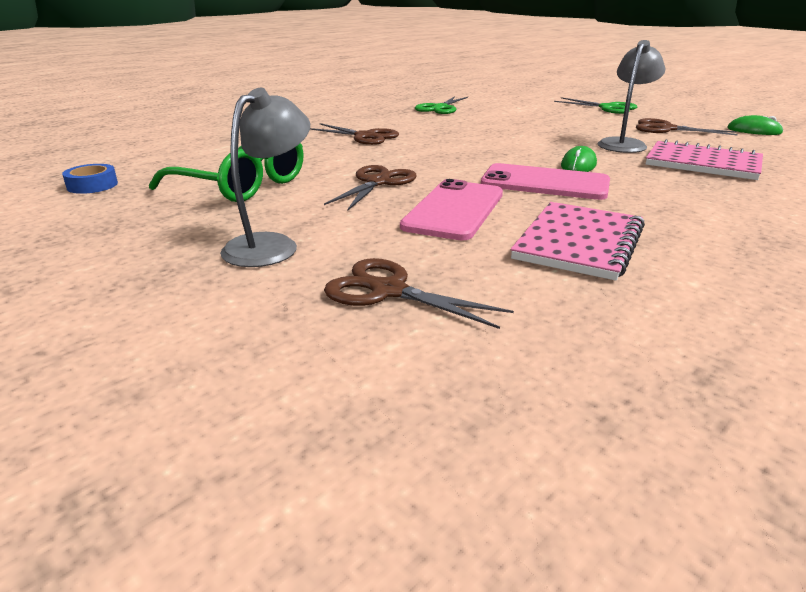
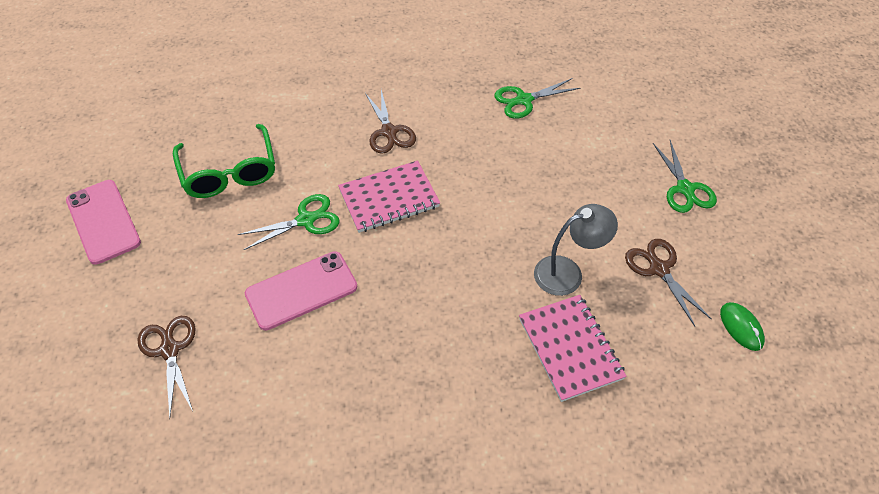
camera: 40 degrees right, 25 degrees up
blue tape [62,164,118,194] -> none
grey lamp [220,88,310,267] -> none
brown scissors [324,165,416,211] -> green scissors [238,194,340,250]
pink phone [481,163,610,200] -> pink phone moved to [66,180,141,265]
pink notebook [511,202,645,281] -> pink notebook moved to [338,161,440,233]
green mouse [561,146,597,172] -> none

